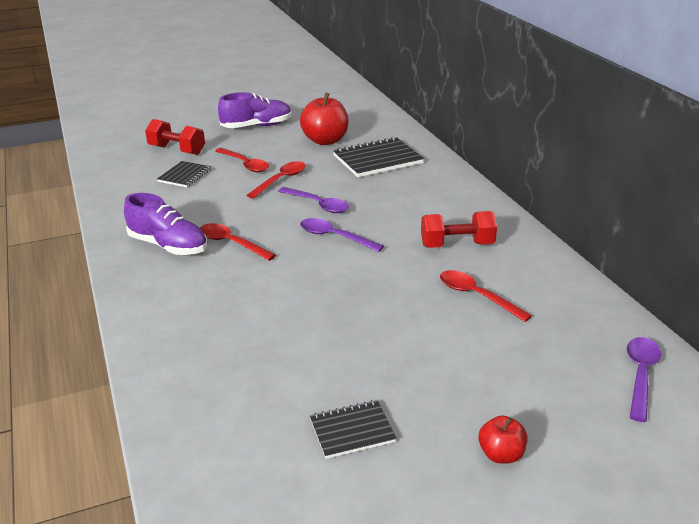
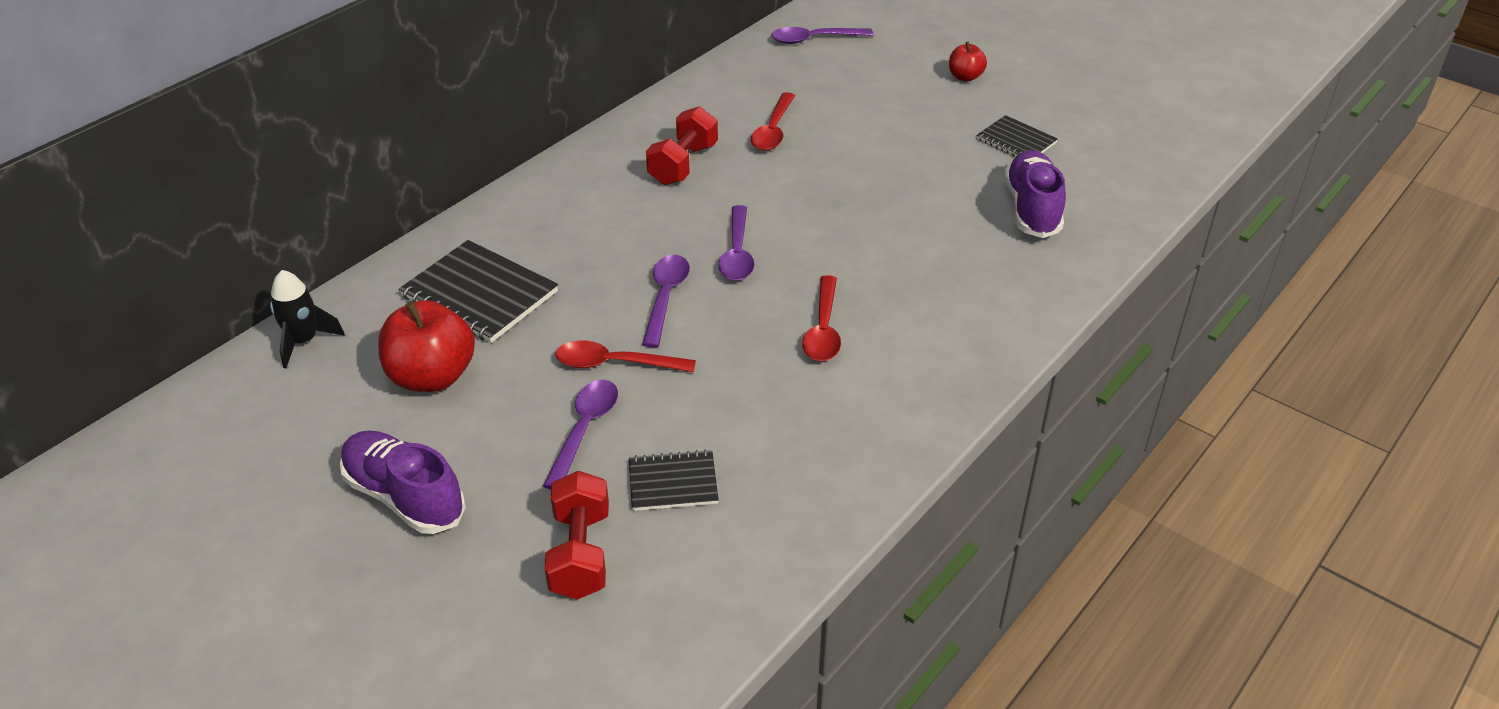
camera: 120 degrees left, 10 degrees up
purple shoe [124,193,207,255] -> purple shoe moved to [1004,150,1066,238]
red spoon [215,148,269,172] -> purple spoon [543,380,618,490]
red dumbbell [421,211,497,248] -> red dumbbell turned 60 degrees clockwise [646,106,718,185]
none -> black rocket [270,270,345,368]

